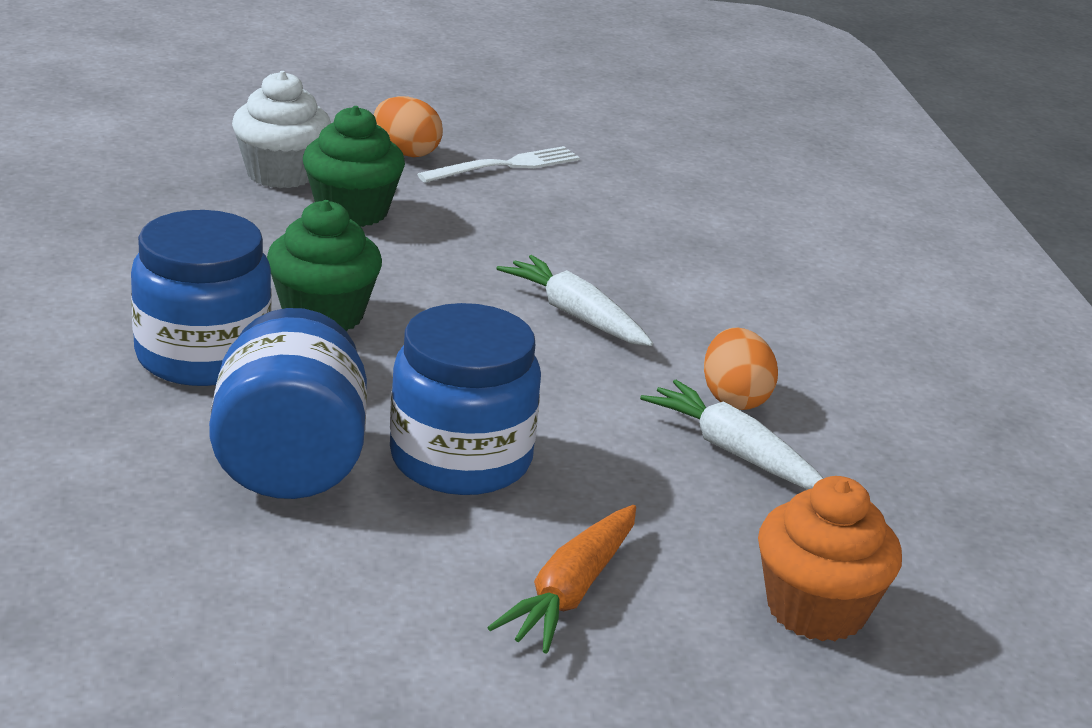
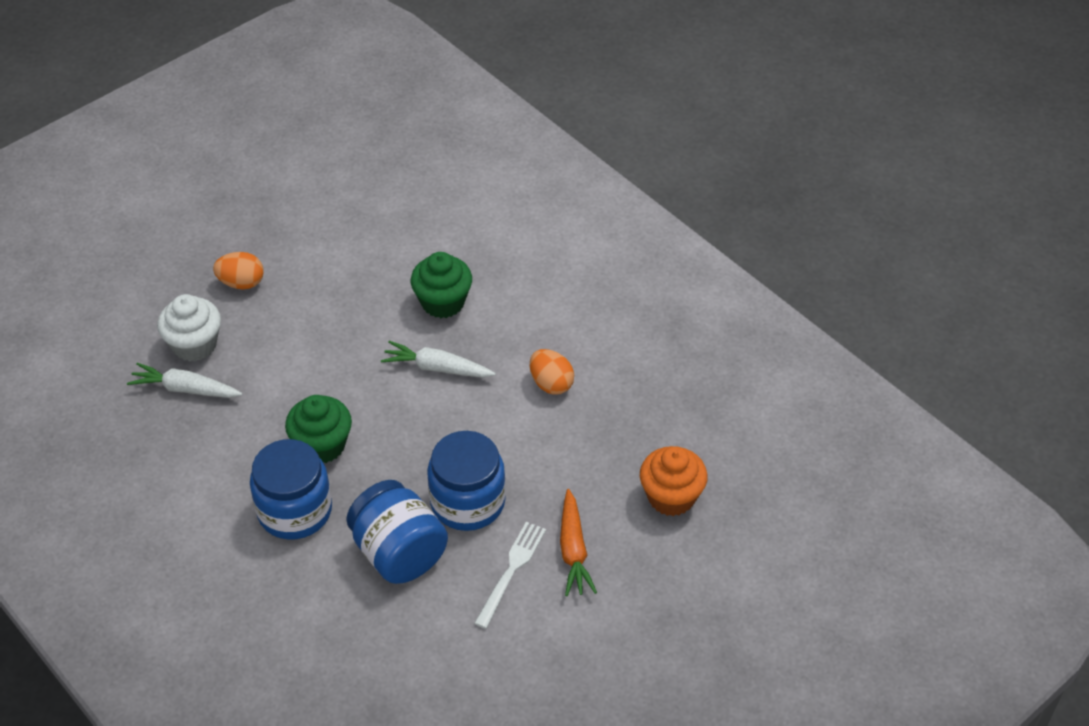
camera: 30 degrees left, 20 degrees up
green cupcake [303,106,405,227] -> green cupcake moved to [411,252,472,318]
white fork [417,146,580,183] -> white fork moved to [474,522,546,629]
white carrot [640,380,824,489] -> white carrot moved to [127,363,243,398]

